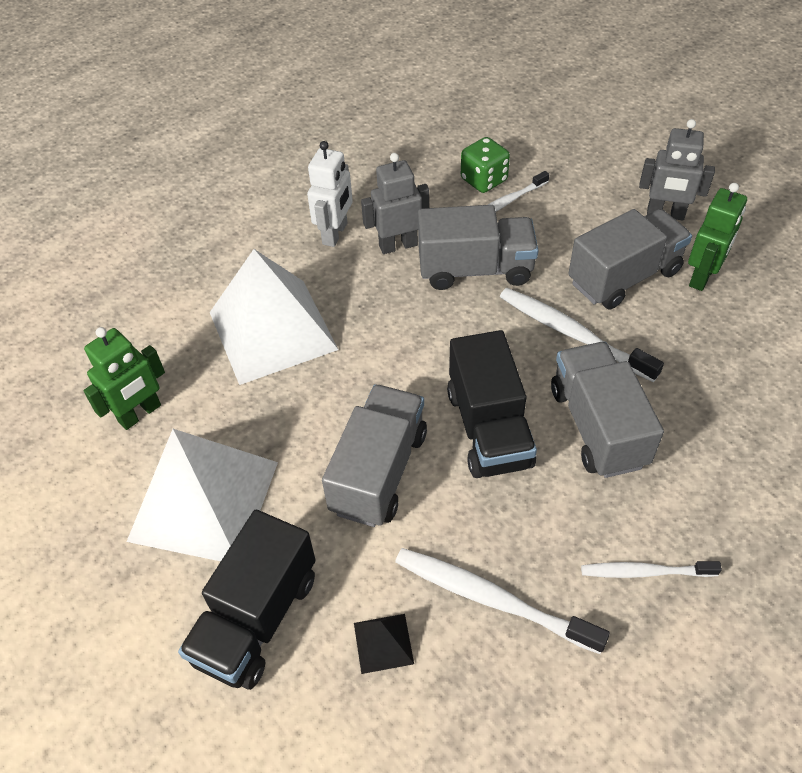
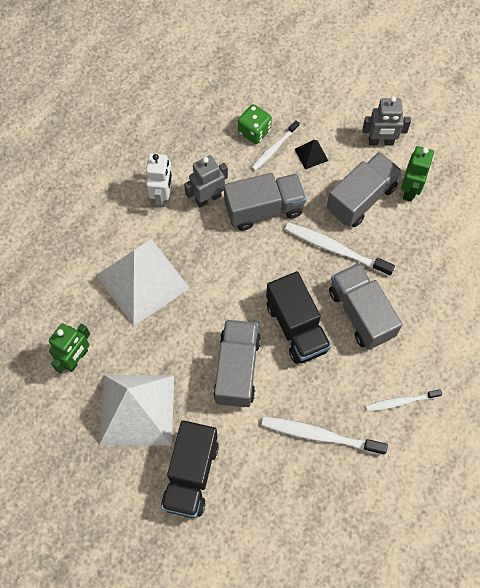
camera: 15 degrees left, 15 degrees up
black pyramid [354,614,414,674] -> black pyramid moved to [295,140,328,169]

